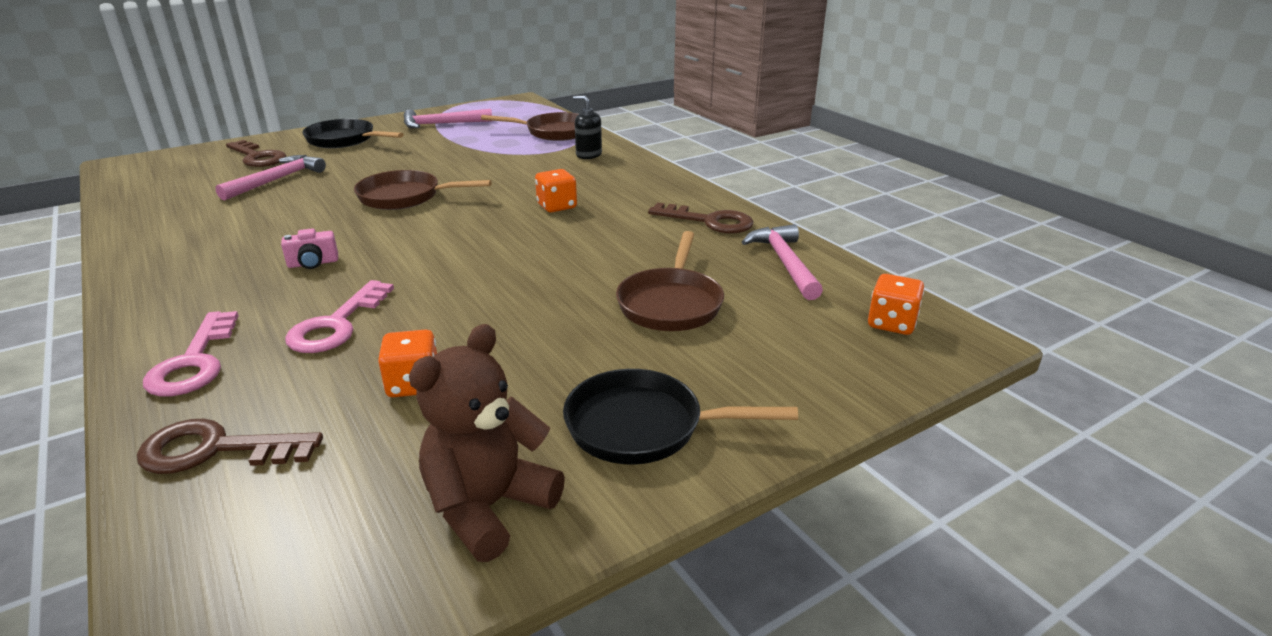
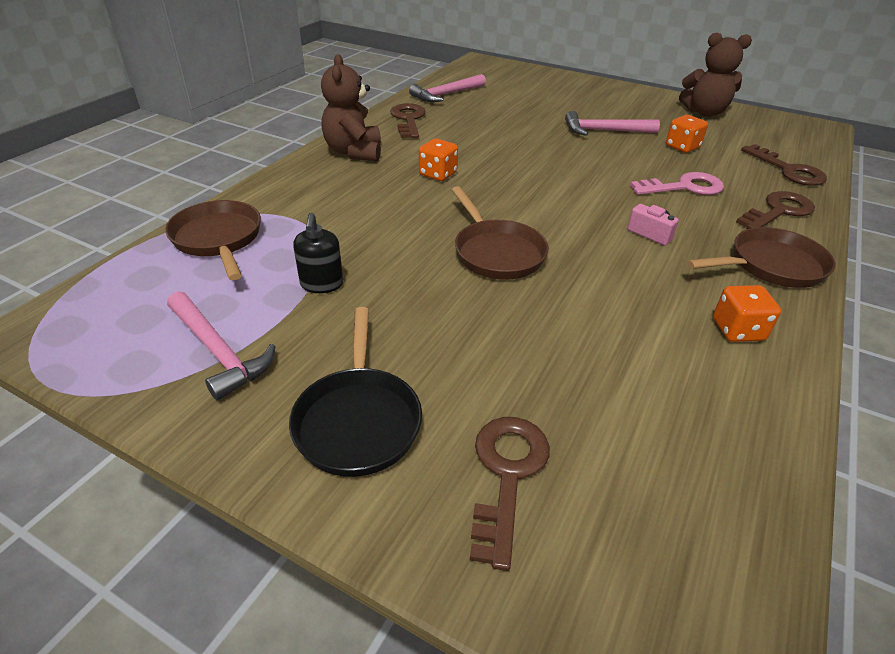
camera: 120 degrees left, 10 degrees up
pink key [143,311,239,397] -> brown key [736,191,815,229]
pink hammer [215,155,326,200] -> pink hammer moved to [565,111,660,136]
black pan [563,369,798,465] -> none
black soap dispenser [573,96,602,159] -> black soap dispenser moved to [293,213,343,293]
brown pan [616,231,724,331] -> brown pan moved to [687,227,835,288]
orange dice [868,274,924,335] -> orange dice moved to [713,285,781,342]
none -> brown teddy bear [321,54,381,161]

